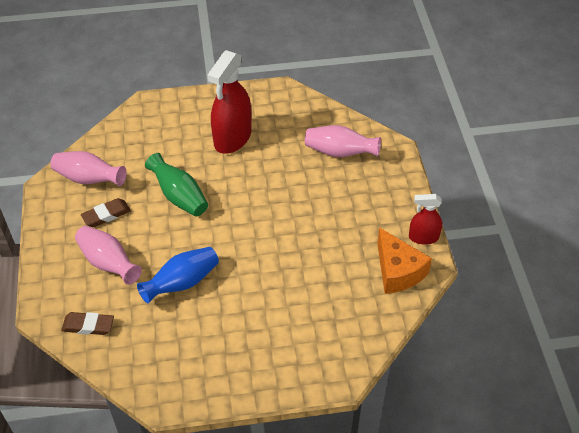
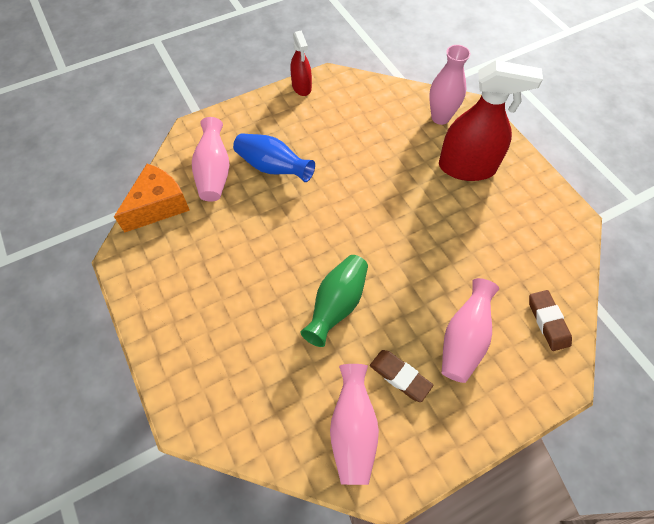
camera: 110 degrees left, 10 degrees up
blue vase [137,247,219,303] -> blue vase moved to [233,133,315,182]
red spray bottle [208,50,252,154] -> red spray bottle moved to [439,60,543,181]
orange cheese [377,227,432,294] -> orange cheese moved to [114,164,190,233]
none -> pink vase [429,45,471,125]

